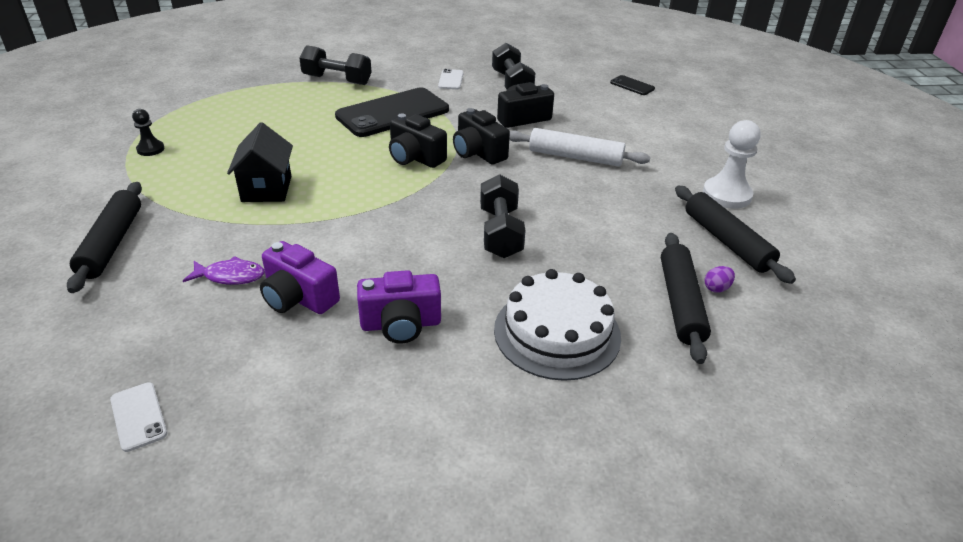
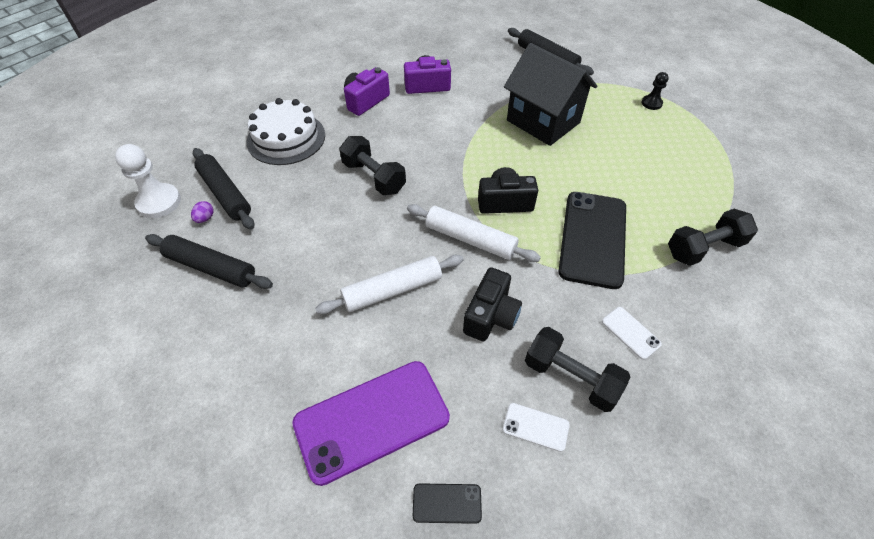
camera: 140 degrees right, 15 degrees up
white phone [110,382,167,452] -> white phone moved to [503,403,570,452]
purple fish [183,256,265,285] -> none
black house [227,122,293,202] -> black house [504,43,597,146], size x1.56
black camera [453,108,510,165] -> white rolling pin [407,204,541,262]
white pawn [703,120,760,209] -> white pawn moved to [115,144,181,218]
none -> purple phone [292,361,450,486]

